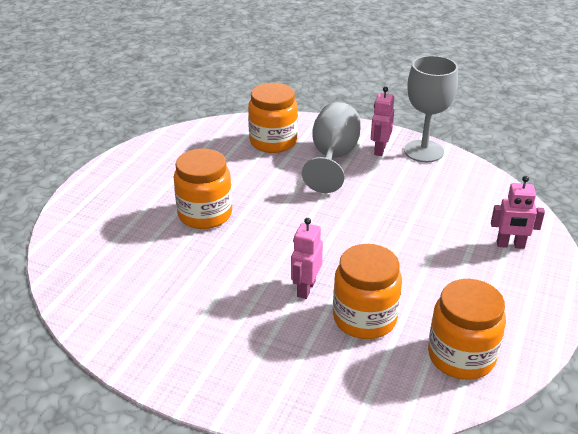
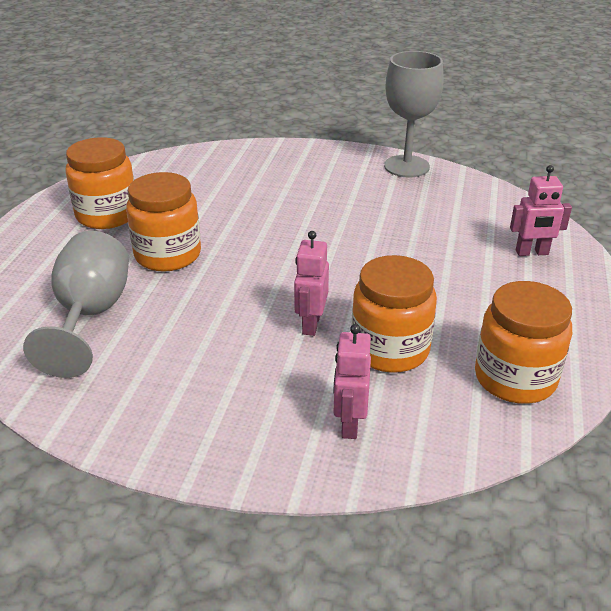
camera: 10 degrees left, 0 degrees up
orange jar [248,83,298,153] -> orange jar moved to [65,137,134,229]
grey goblet [302,102,360,193] -> grey goblet moved to [23,231,129,378]
pink robot [371,87,394,156] -> pink robot moved to [333,324,371,439]

